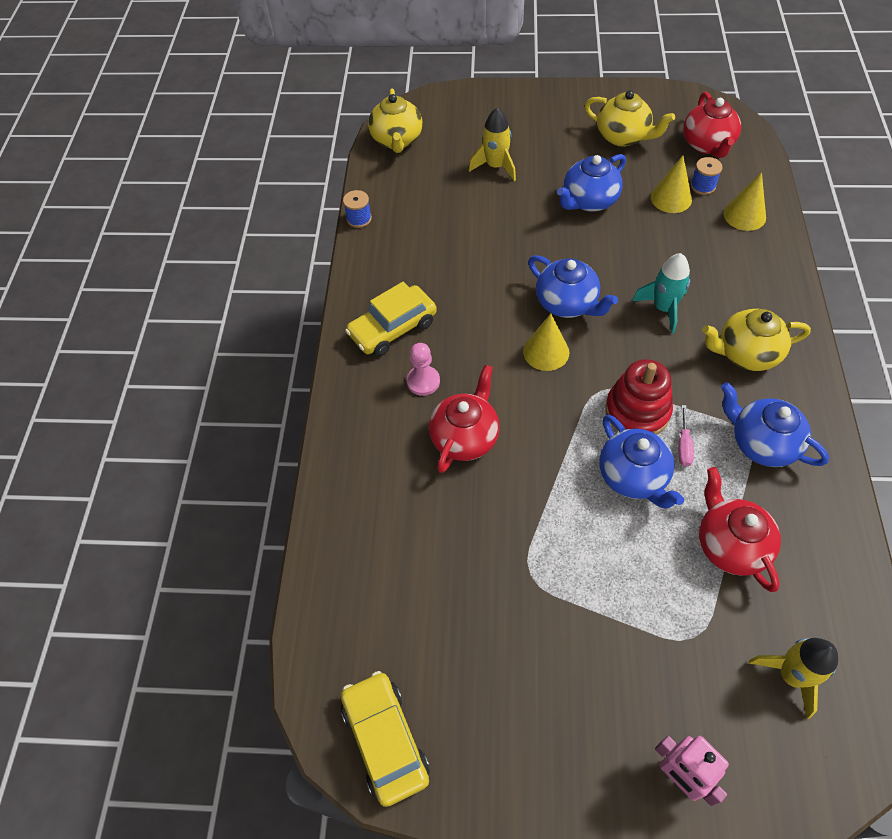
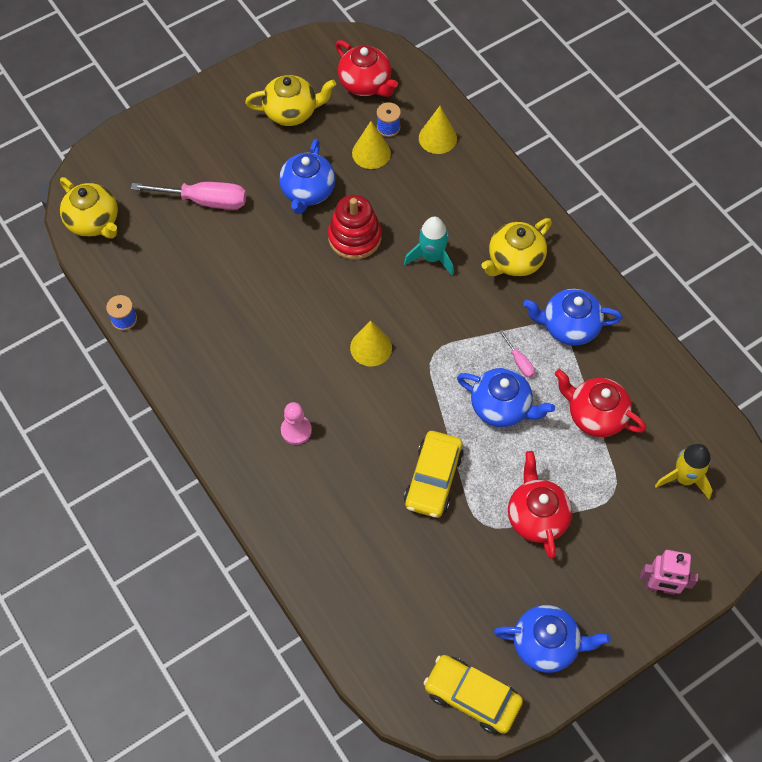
camera: 40 degrees left, 5 degrees up
yellow car [345,282,437,356] -> yellow car moved to [404,431,464,518]
red teapot [429,365,500,473] -> red teapot moved to [508,451,572,559]
yellow rocket [468,108,516,181] -> pink screwdriver [131,182,246,210]
blue teapot [528,255,618,318] -> blue teapot moved to [494,605,611,673]
red stacking toy [605,359,673,434] -> red stacking toy moved to [328,195,382,260]

